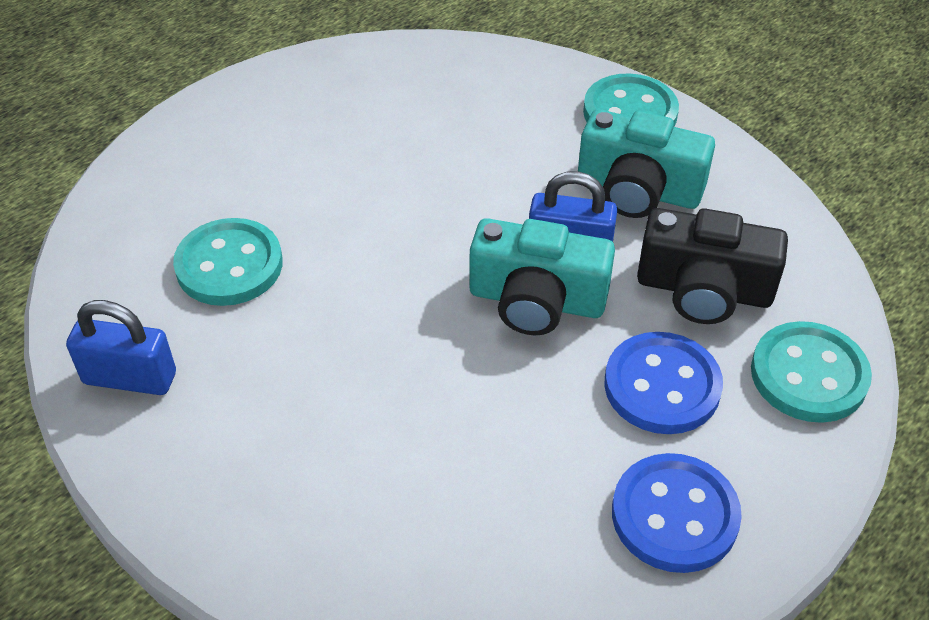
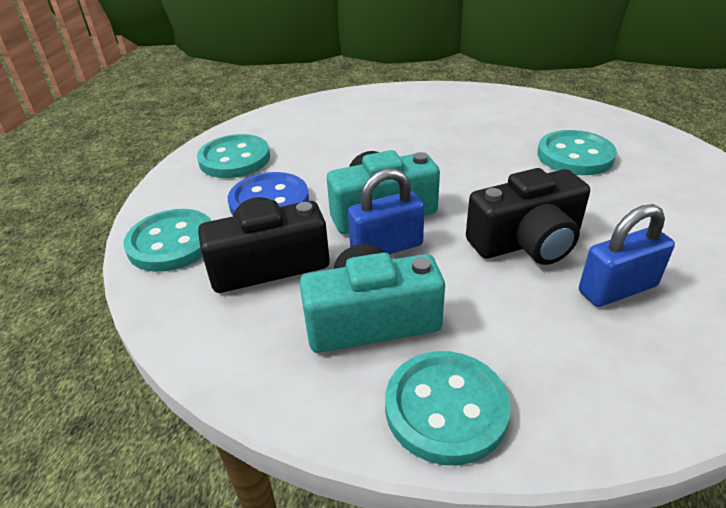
camera: 150 degrees right, 10 degrees down
blue padlock [66,300,176,395] -> blue padlock moved to [579,204,675,307]
blue button [612,453,742,573] -> turquoise button [197,134,270,178]
none -> black camera [466,168,590,265]

